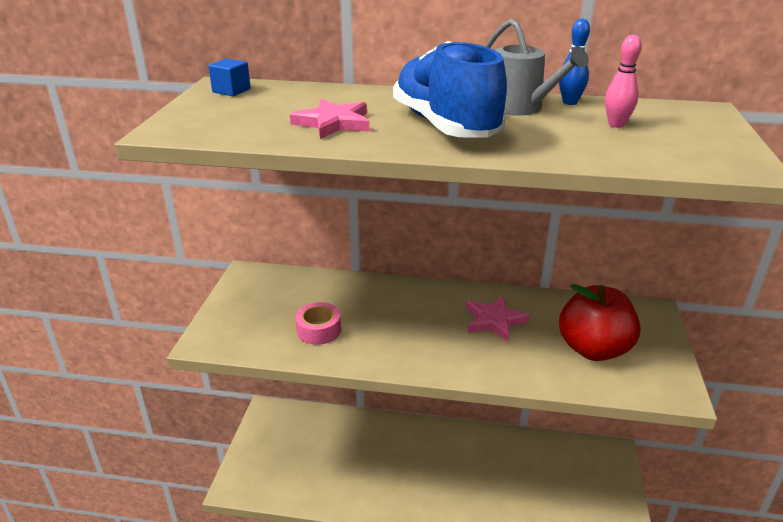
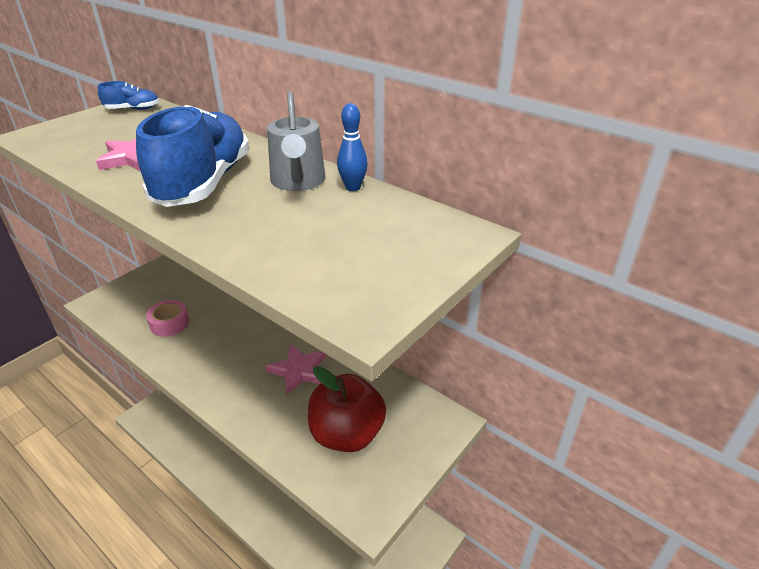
camera: 30 degrees right, 5 degrees up
blue cube [208,58,251,96] -> blue shoe [98,81,159,110]
pink bowling pin [605,35,642,128] -> none

